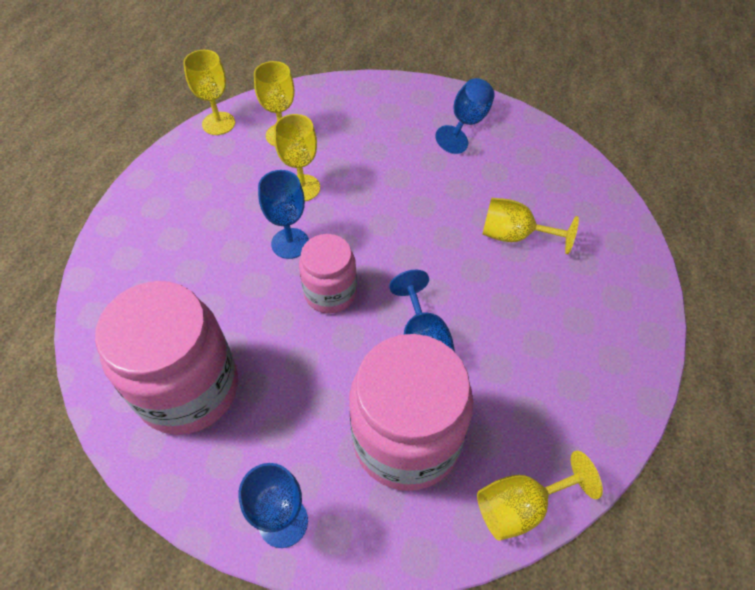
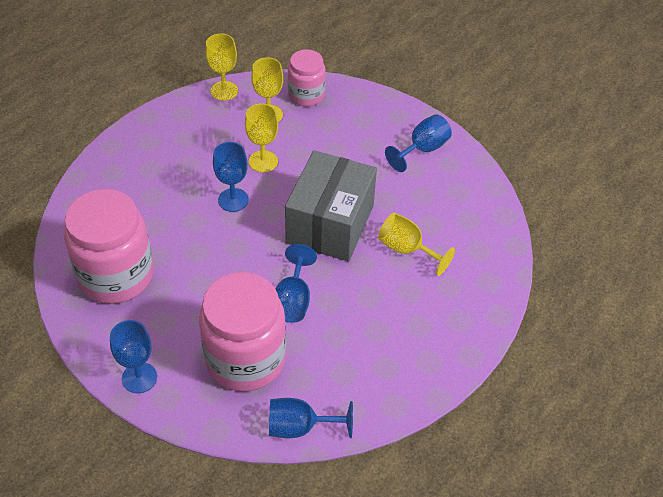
camera: 20 degrees right, 5 degrees down
pink jar [299,234,357,313] -> pink jar moved to [288,50,326,106]
yellow goblet [477,451,603,541] -> blue goblet [269,398,353,438]
none -> grey box [285,150,377,262]

